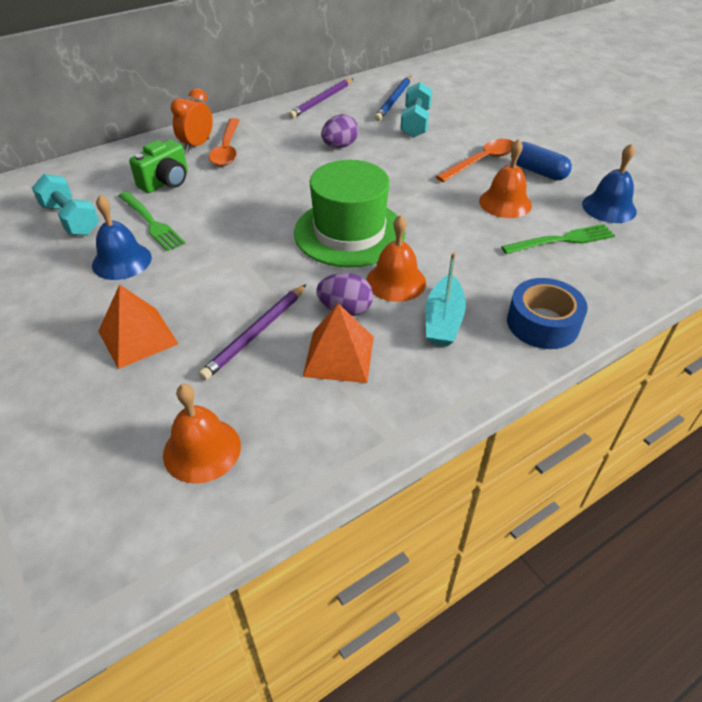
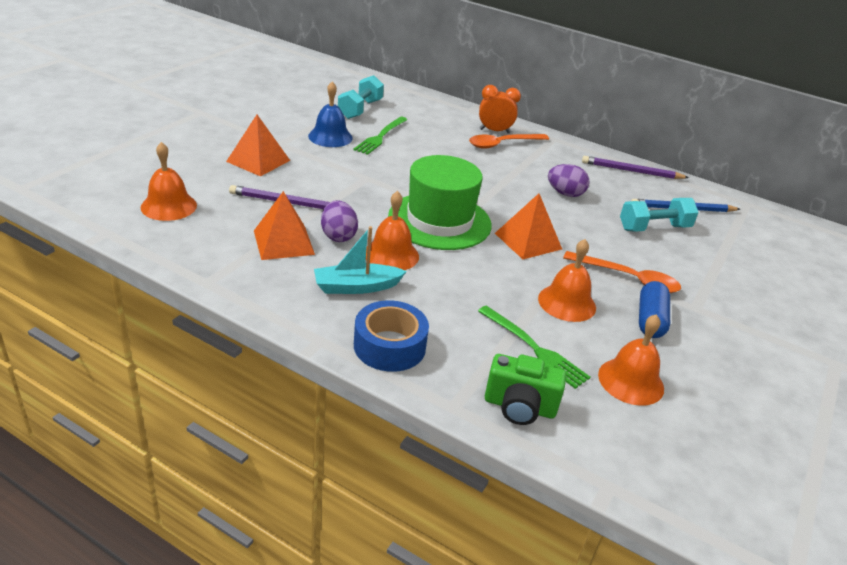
camera: 60 degrees right, 10 degrees down
green camera [129,139,188,193] -> green camera moved to [485,354,566,425]
blue bell [582,143,637,223] -> orange bell [598,314,664,406]
none -> orange pyramid [495,194,562,259]

